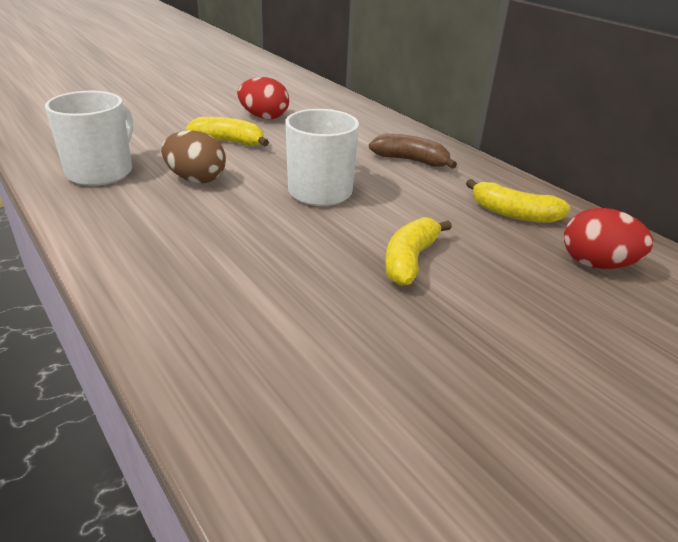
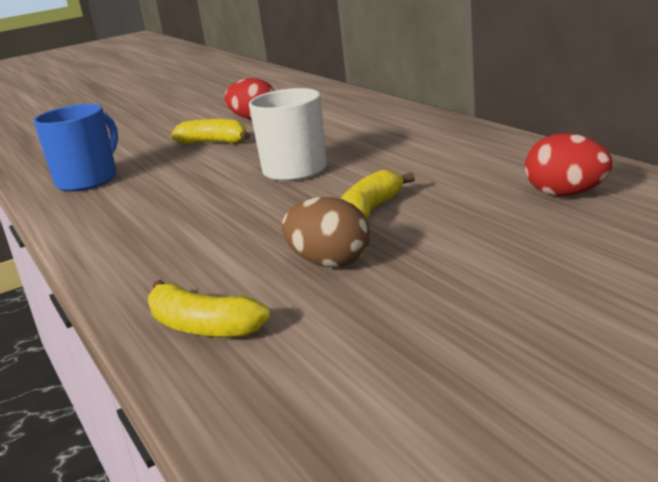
camera: 10 degrees right, 10 degrees down
white mug [45,91,133,186] -> blue mug [33,104,118,192]
brown egg [161,130,226,183] -> brown egg moved to [282,197,370,267]
brown banana [369,134,457,169] -> none
yellow banana [466,179,571,223] -> yellow banana moved to [148,280,270,337]

